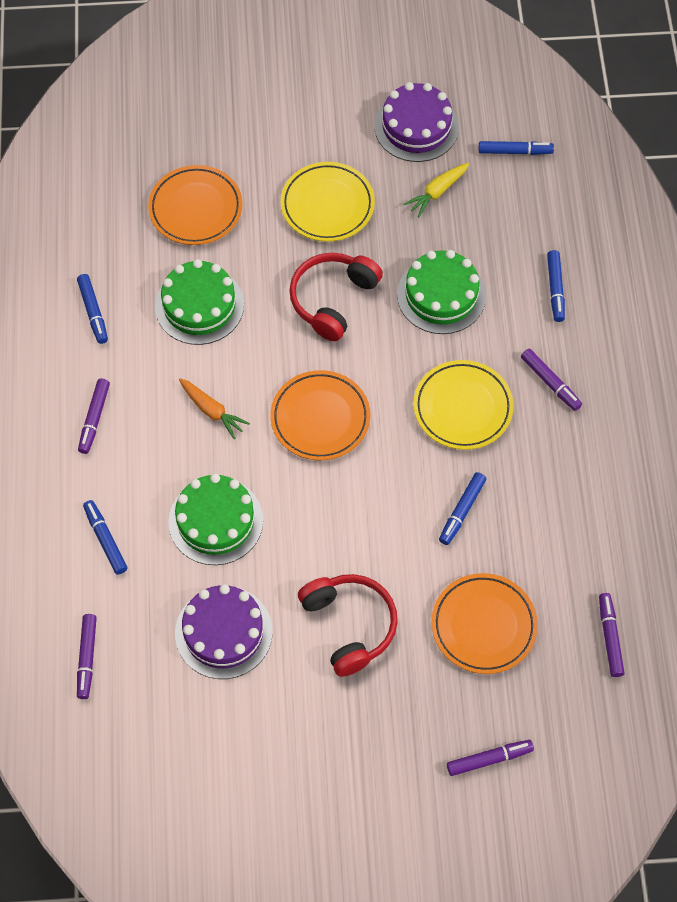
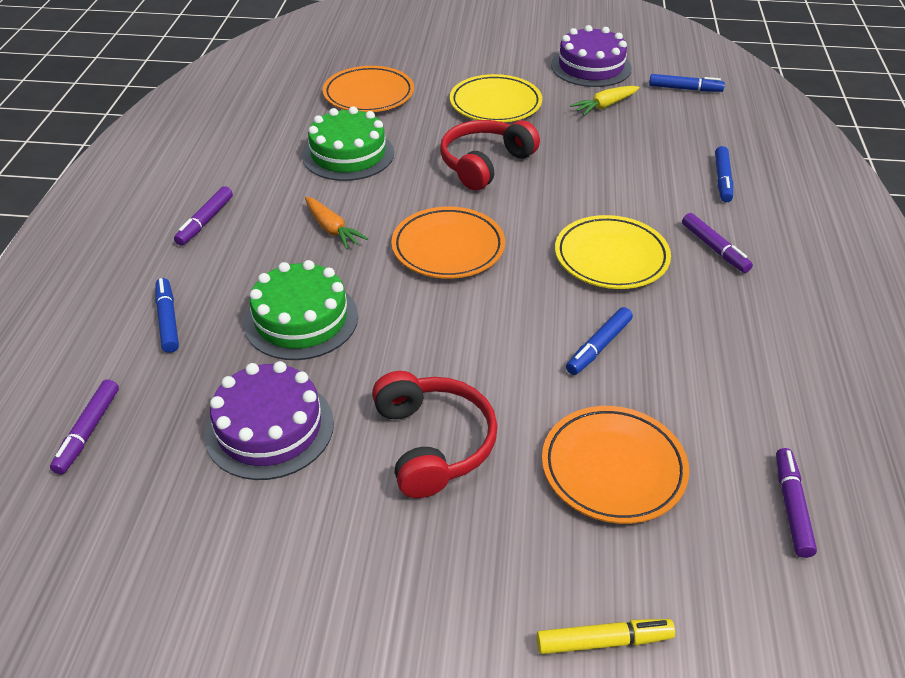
camera: 10 degrees right, 20 degrees down
blue marker [77,274,108,344] -> none
green cake [397,250,486,334] -> none
purple marker [447,740,534,776] -> yellow marker [536,619,675,654]

